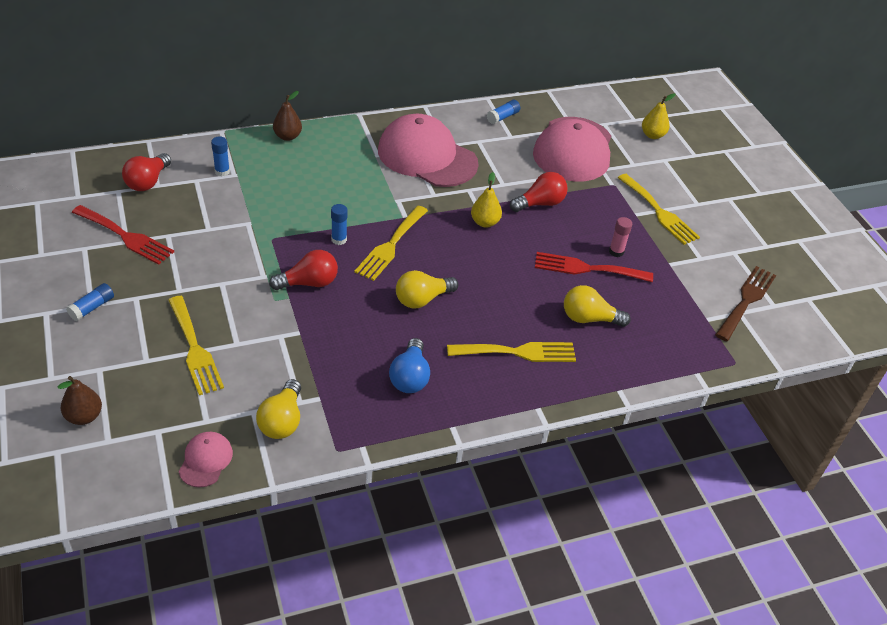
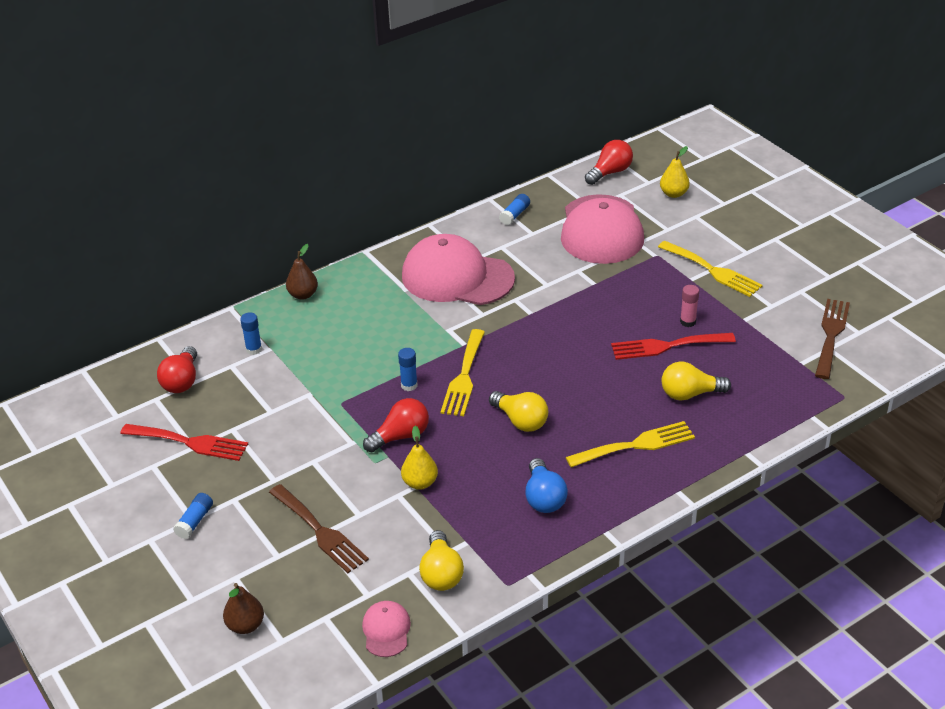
camera: 10 degrees left, 5 degrees down
yellow fork [168,296,224,395] -> brown fork [269,484,369,573]
yellow light bulb [396,270,459,309] -> yellow light bulb turned 90 degrees counterclockwise [489,391,548,432]
yellow pear [471,172,502,227] -> yellow pear moved to [401,426,438,490]
red light bulb [510,172,568,212] -> red light bulb moved to [585,140,633,185]

